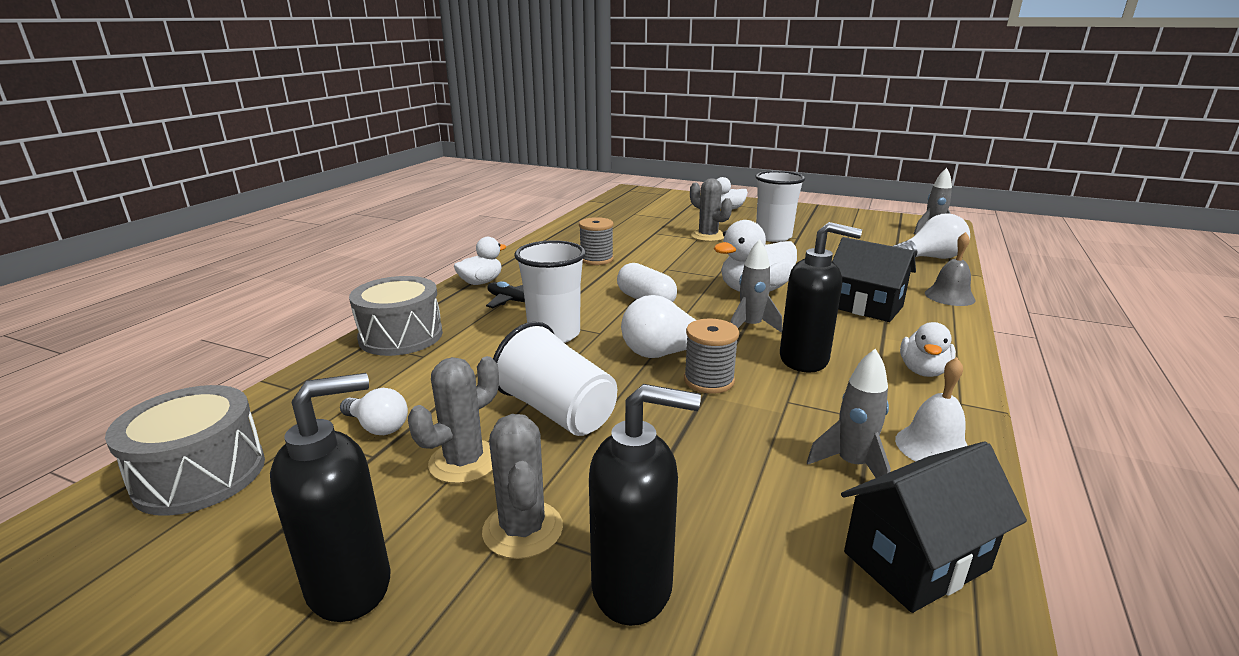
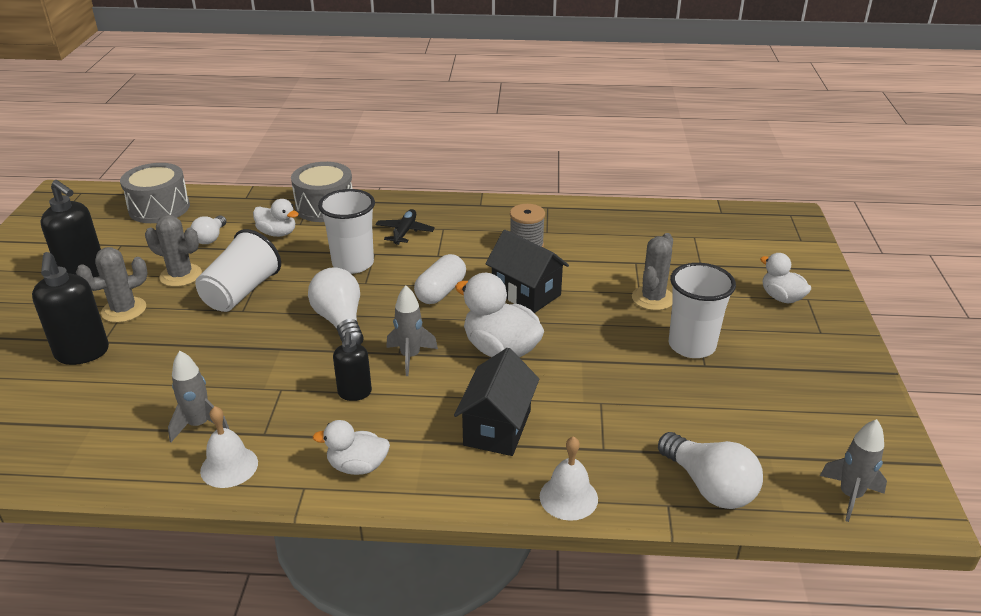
camera: 70 degrees right, 10 degrees up
white duck [454,237,506,285] -> white duck moved to [253,199,299,237]
grey spool [684,319,739,394] -> none
black soap dispenser [780,222,862,373] -> black soap dispenser [333,332,372,401], size x0.62
black house [841,442,1027,613] -> black house moved to [485,230,569,313]
grey bell [925,232,975,306] -> white bell [540,436,598,521]

